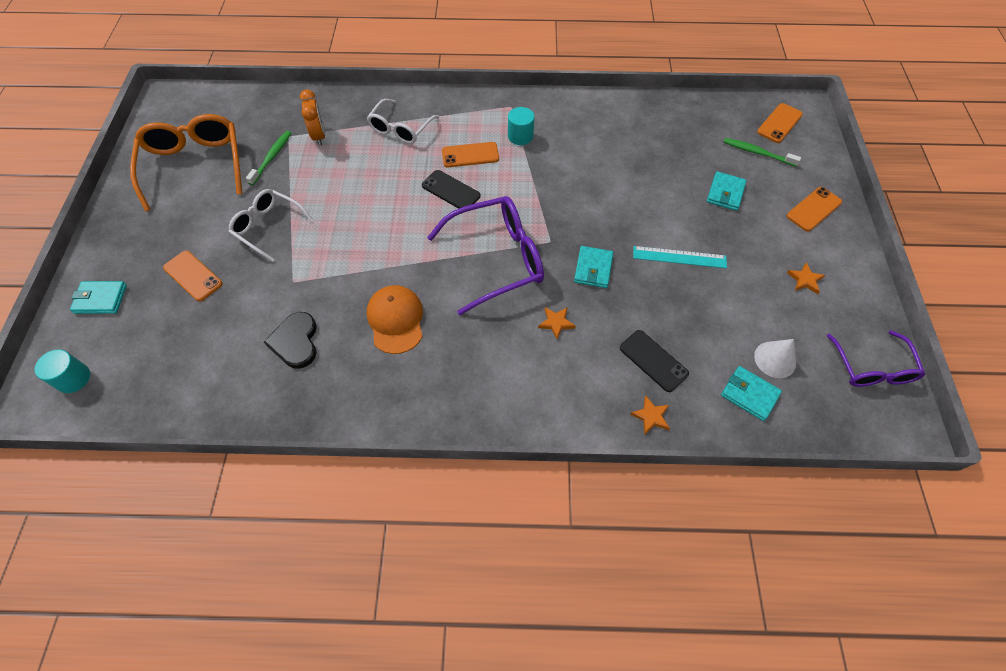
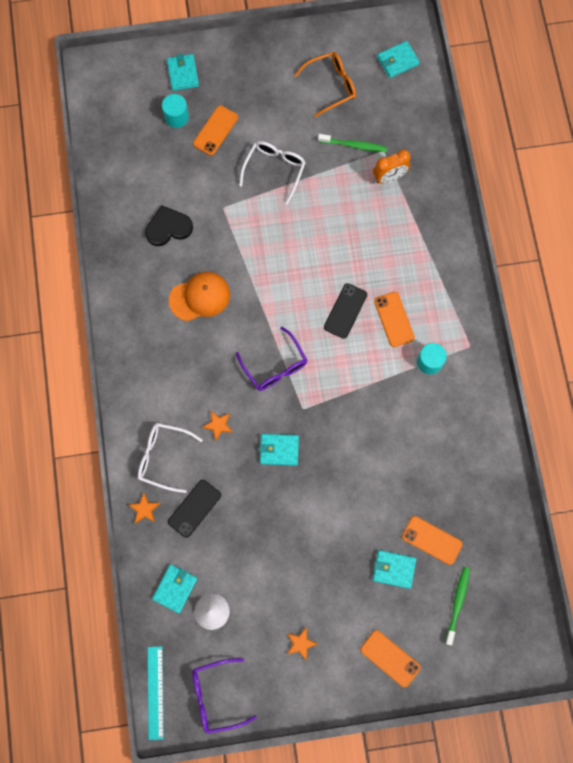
camera: 80 degrees right, 15 degrees up
turquoise cylinder [34,350,90,393] -> turquoise cylinder moved to [162,94,189,128]
orange glasses [130,114,242,212] -> orange glasses [294,52,356,117], size x0.62
white glasses [367,99,439,144] -> white glasses moved to [138,423,203,493]
purple glasses [427,196,544,315] -> purple glasses [236,327,307,391], size x0.62
turquoise ruler [633,246,727,268] -> turquoise ruler moved to [148,646,164,740]
orange phone [757,103,803,143] -> orange phone moved to [402,516,463,565]
none -> turquoise wallet [377,41,420,78]

